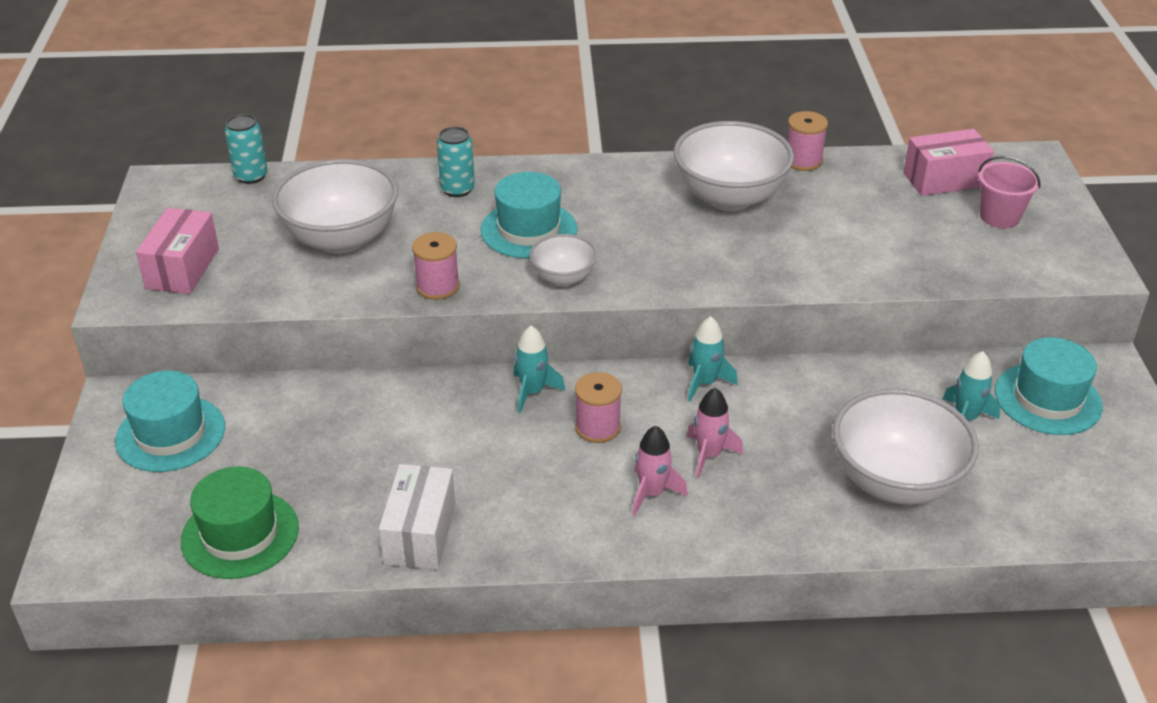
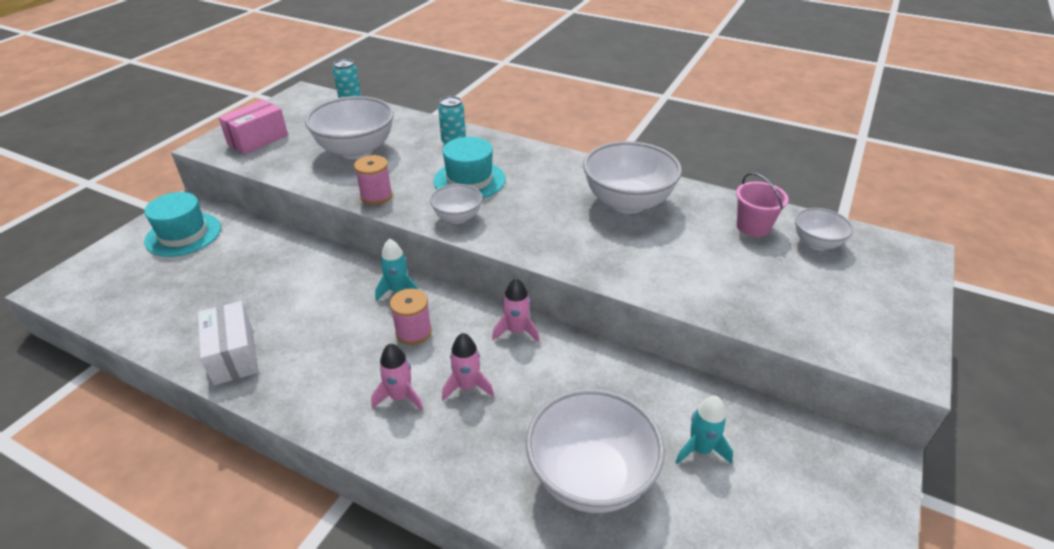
camera: 30 degrees right, 0 degrees up
green hat [181,467,299,579] -> none
white box [379,464,456,570] -> white box turned 60 degrees counterclockwise [198,301,258,385]
turquoise rocket [688,316,738,402] -> pink rocket [492,278,540,343]
pink spool [787,111,828,171] -> none
pink box [903,129,994,196] -> white bowl [795,208,853,250]
pink bucket [978,156,1040,228] -> pink bucket moved to [736,173,789,237]
turquoise hat [995,337,1103,435] -> none

